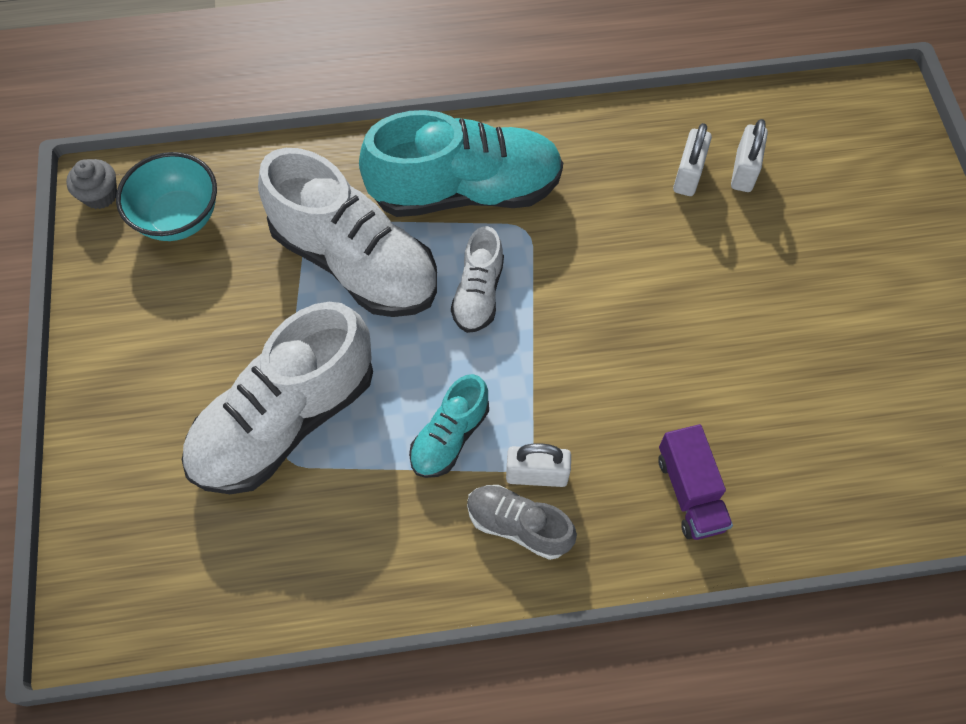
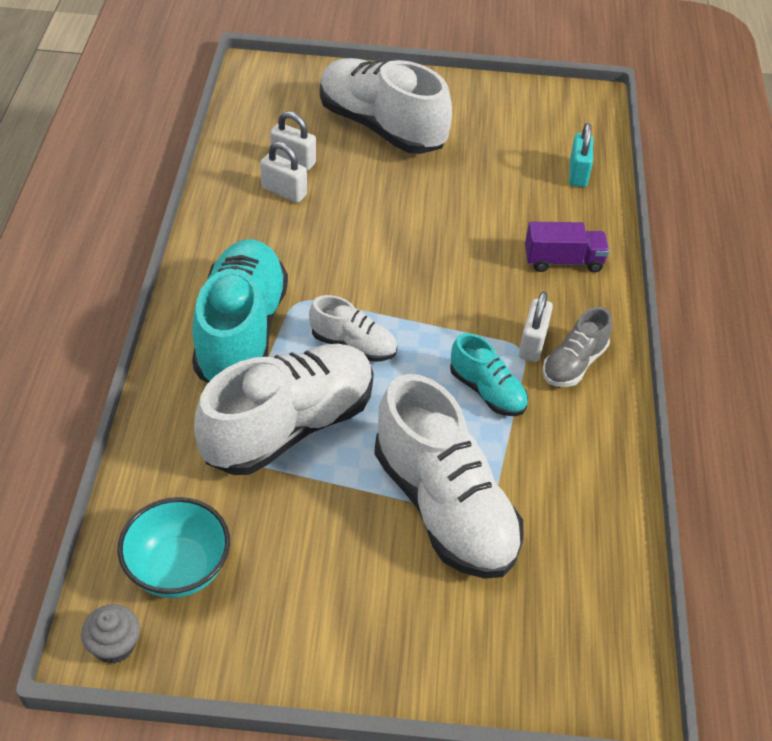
camera: 80 degrees left, 15 degrees down
none -> white shoe [320,58,452,154]
none -> turquoise padlock [569,123,593,187]

